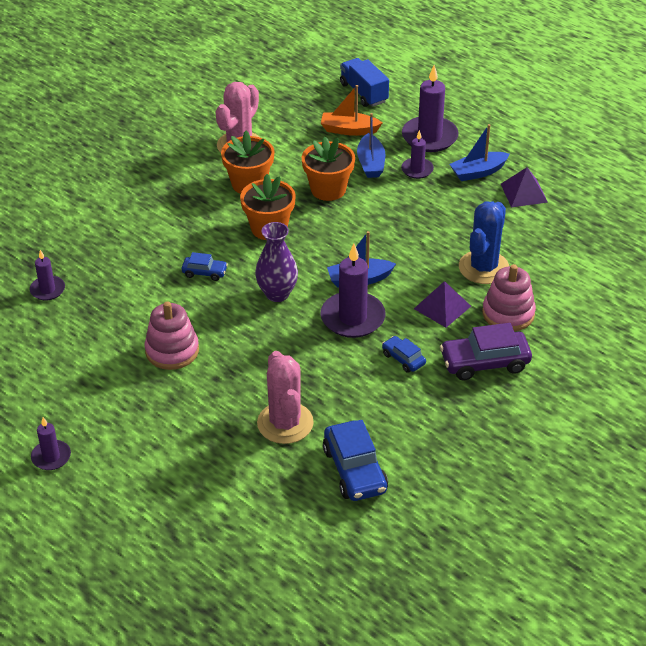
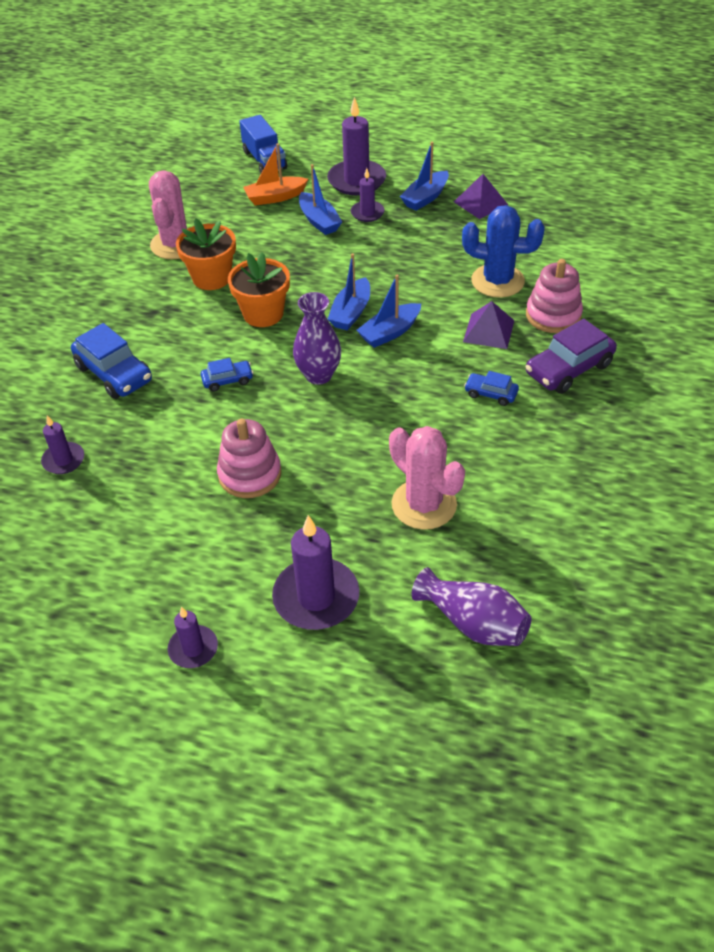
camera: 25 degrees left, 5 degrees up
orange flower pot [302,137,355,201] -> none
purple candle [320,244,386,338] -> purple candle moved to [272,515,360,630]
blue car [323,420,388,501] -> blue car moved to [71,323,152,399]
blue truck [340,58,389,107] -> blue truck turned 150 degrees counterclockwise [239,115,287,173]
blue cactus [459,201,509,284] -> blue cactus turned 75 degrees counterclockwise [462,205,545,298]
none -> blue boat [328,253,370,331]
none -> purple vase [412,567,531,646]

